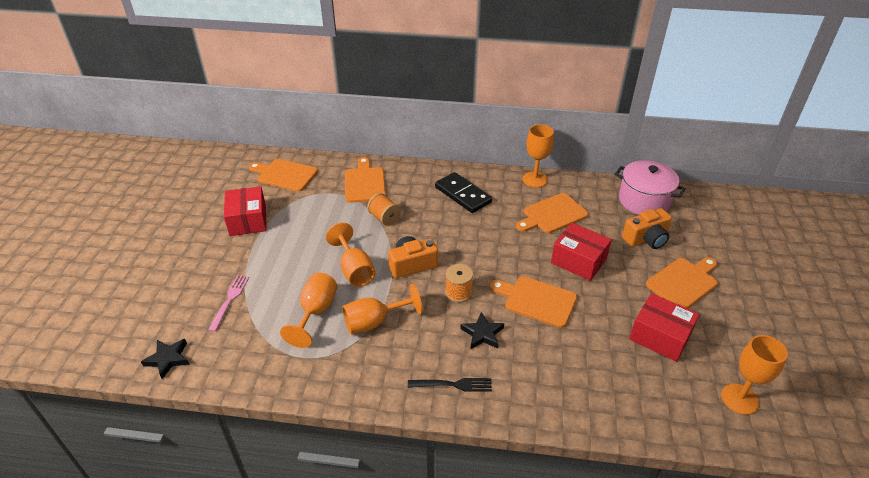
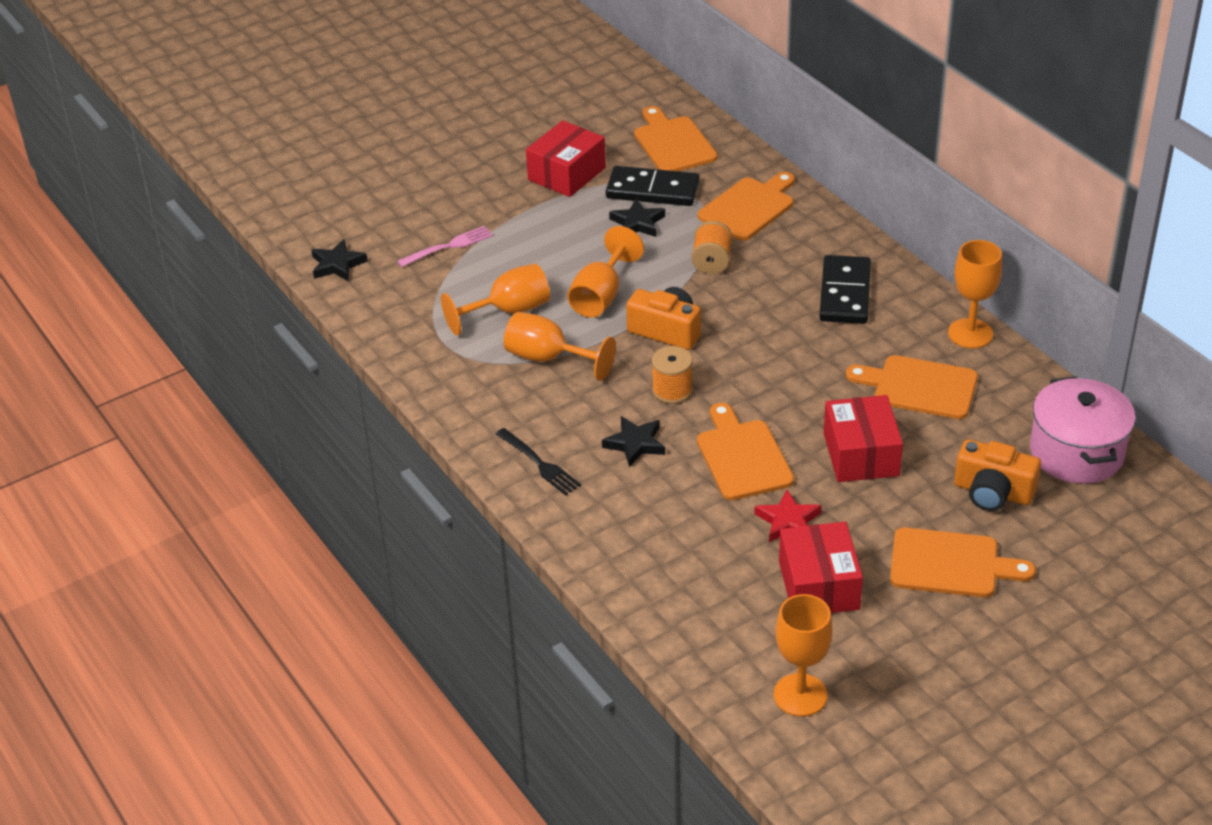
camera: 50 degrees right, 0 degrees up
none -> black domino [606,166,700,206]
none -> black star [609,199,665,237]
none -> red star [754,489,822,542]

